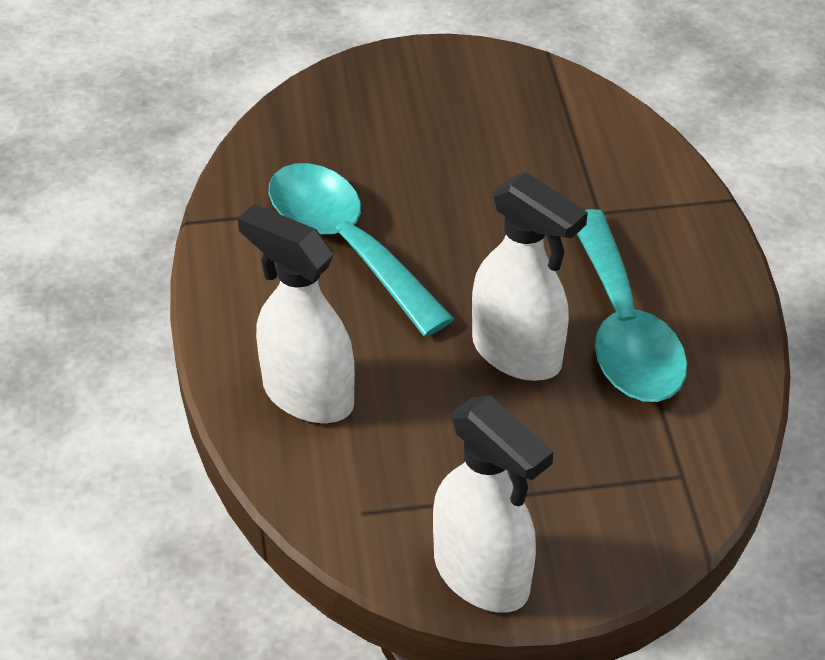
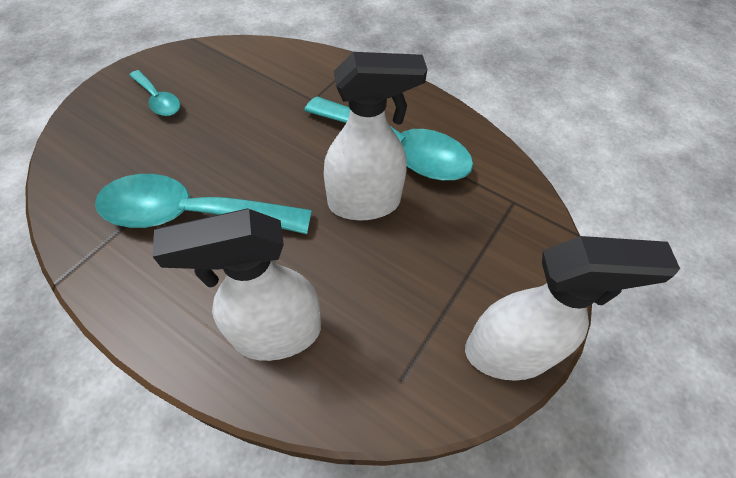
camera: 50 degrees left, 10 degrees up
none -> turquoise spoon [129,70,180,116]

